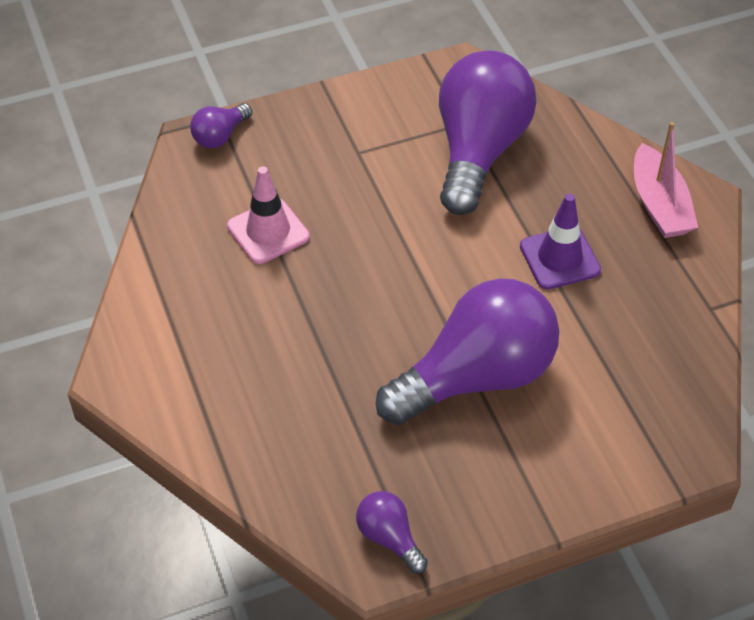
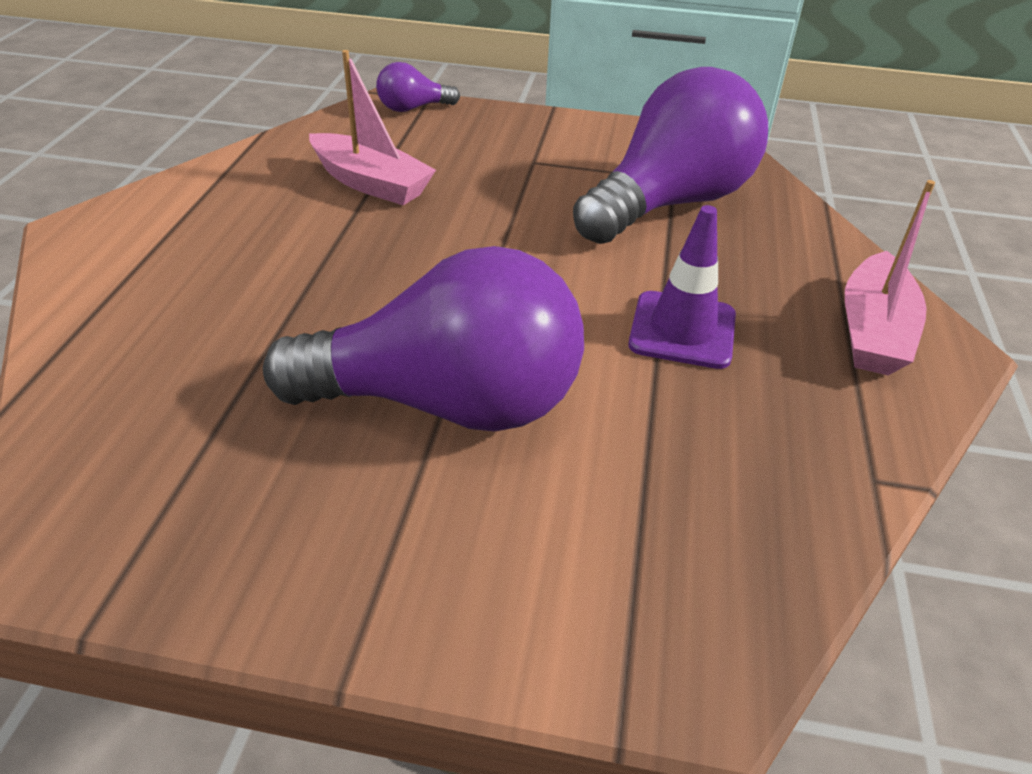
camera: 30 degrees right, 10 degrees down
pink traffic cone [227,166,310,264] -> pink boat [309,50,436,205]
purple light bulb [356,491,428,574] -> none

